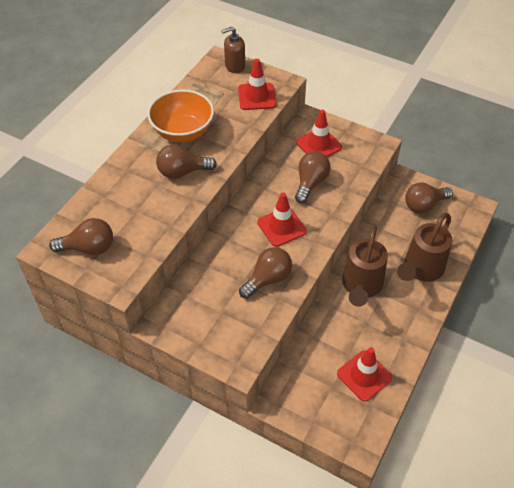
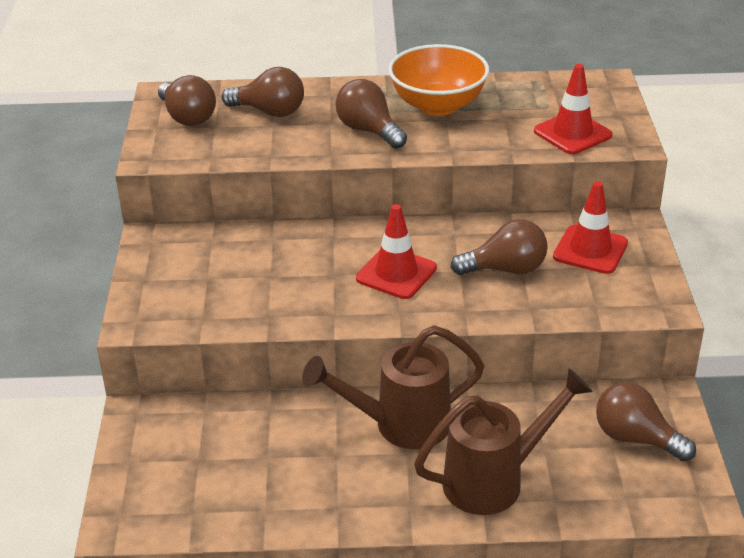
camera: 60 degrees right, 15 degrees down
brown soap dispenser [221,27,245,73] -> none
brown light bulb [239,247,292,299] -> brown light bulb moved to [222,67,304,117]
red traffic cone [337,347,392,402] -> none
brown watering can [397,213,453,282] -> brown watering can turned 150 degrees clockwise [414,368,593,515]

